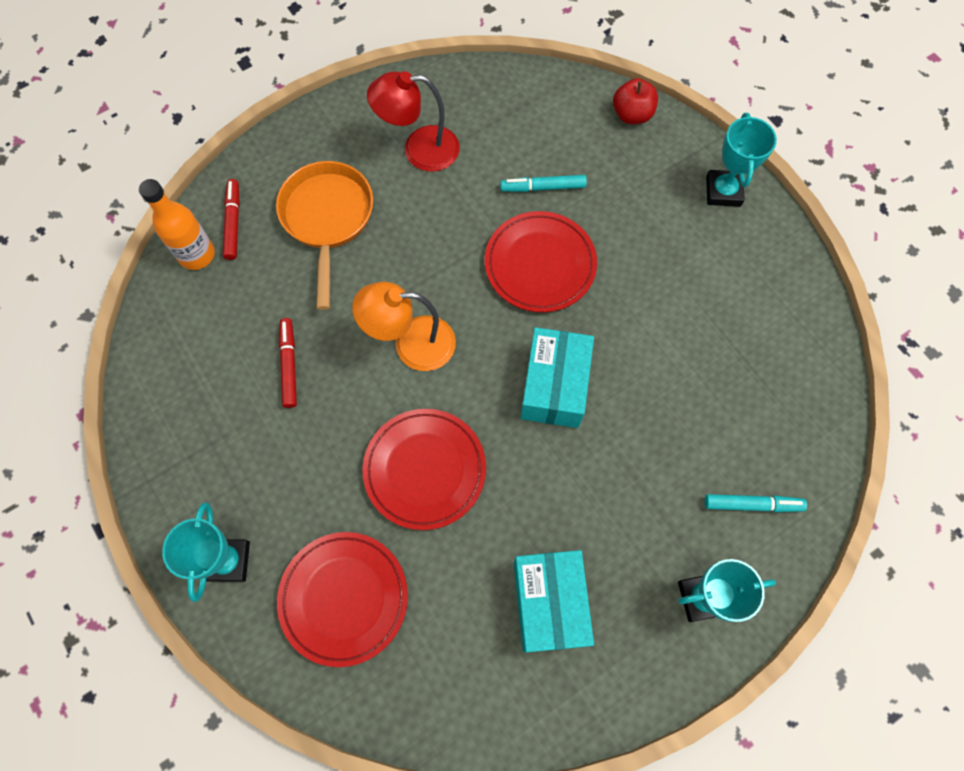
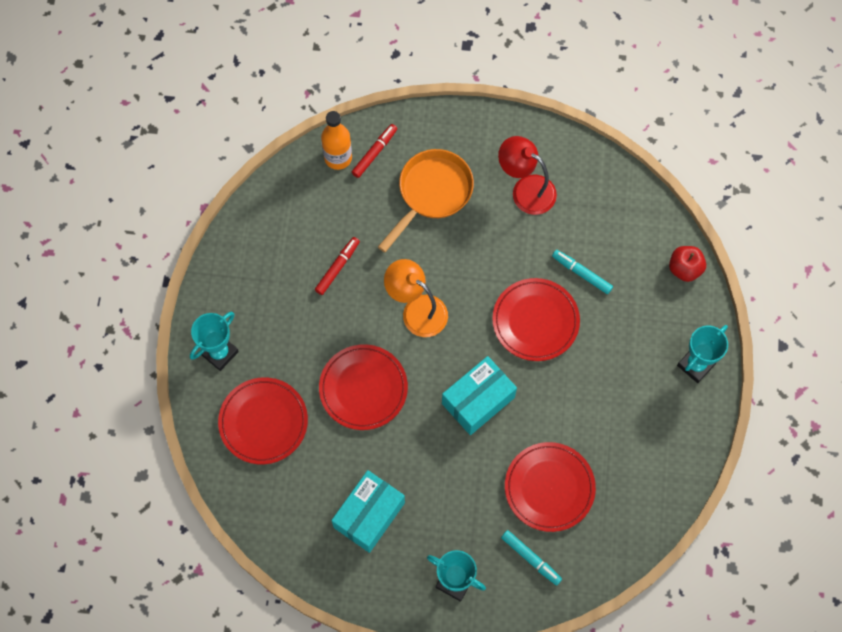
camera: 40 degrees right, 0 degrees up
none -> red plate [505,442,596,532]

